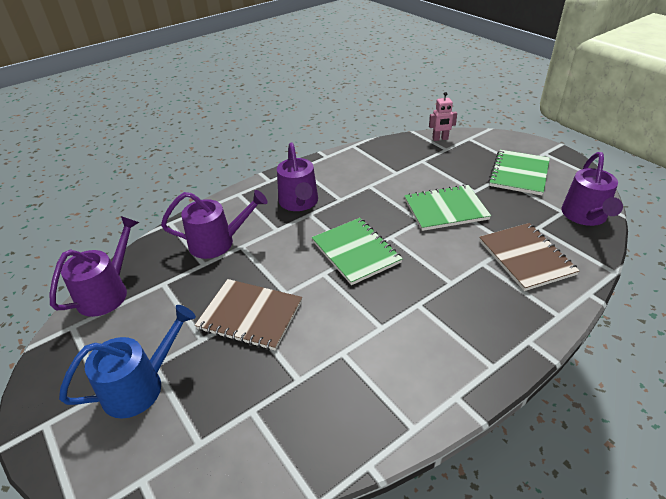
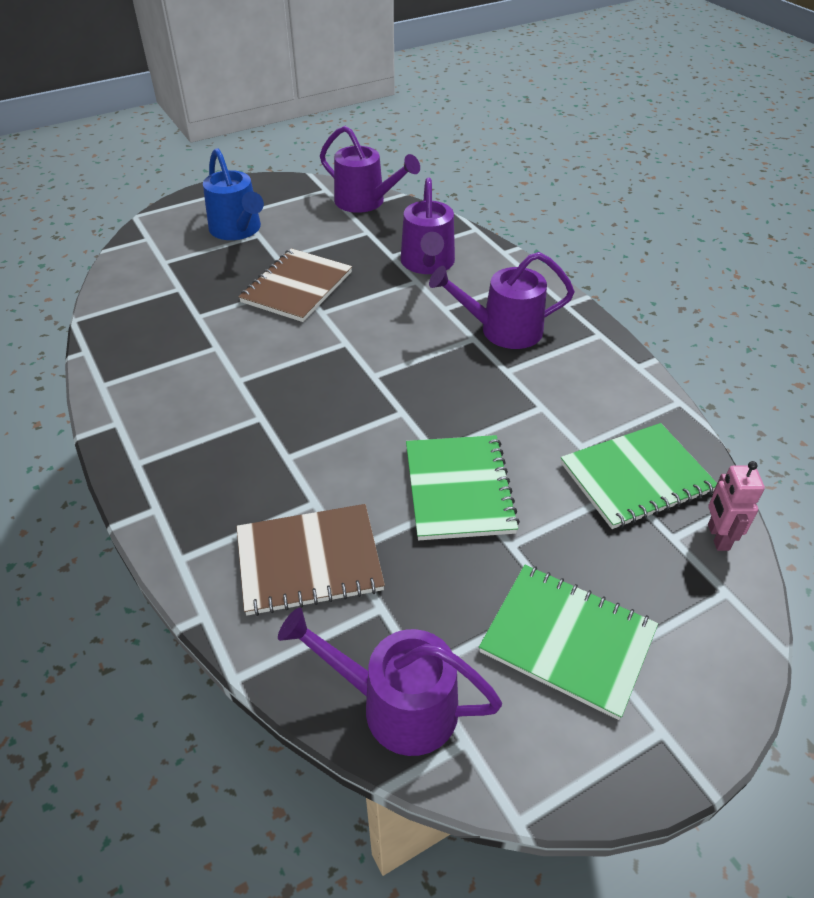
camera: 95 degrees right, 5 degrees up
green notebook [312,218,403,285] -> green notebook moved to [561,423,717,529]

